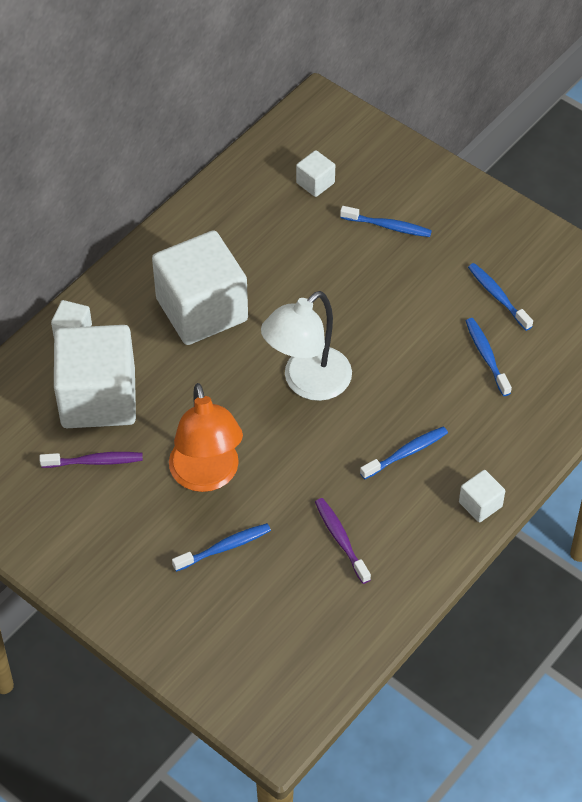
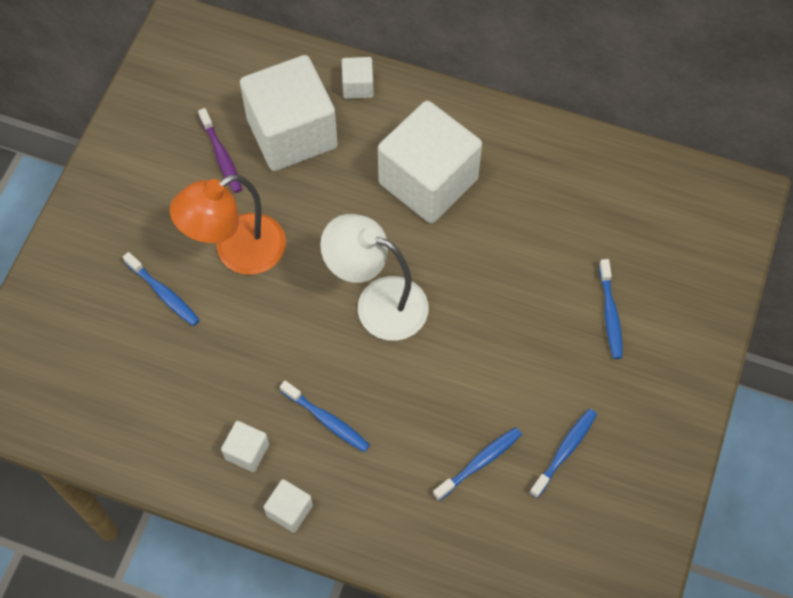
camera: 70 degrees right, 10 degrees up
white cube [296,150,335,197] -> white cube moved to [221,421,269,472]
purple toothbrush [315,498,371,584] -> none

